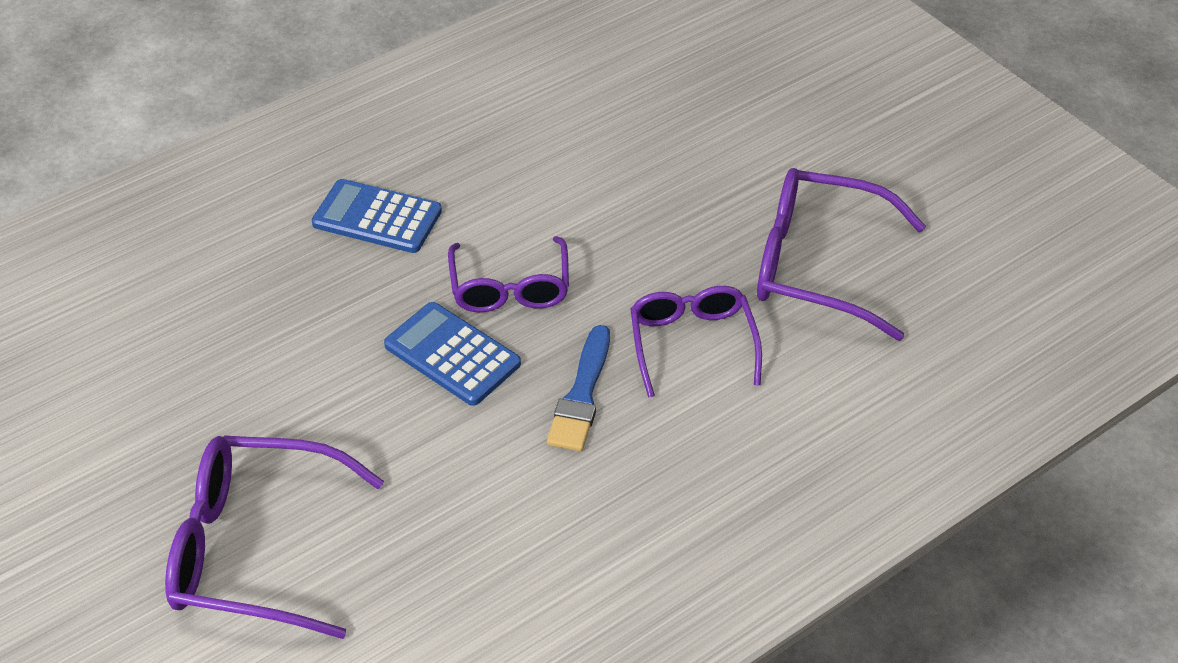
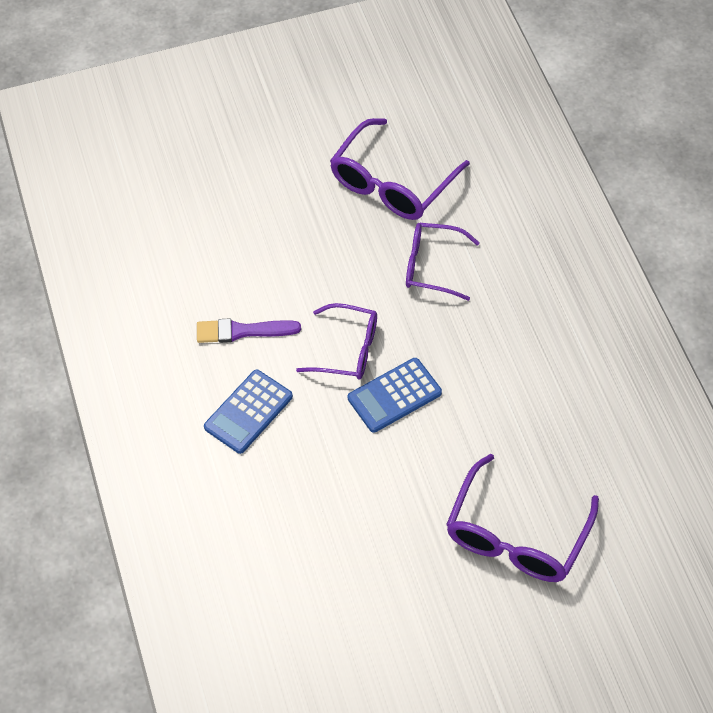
camera: 70 degrees left, 10 degrees up
blue brush [547,325,610,451] -> none
none -> purple brush [197,318,301,343]

